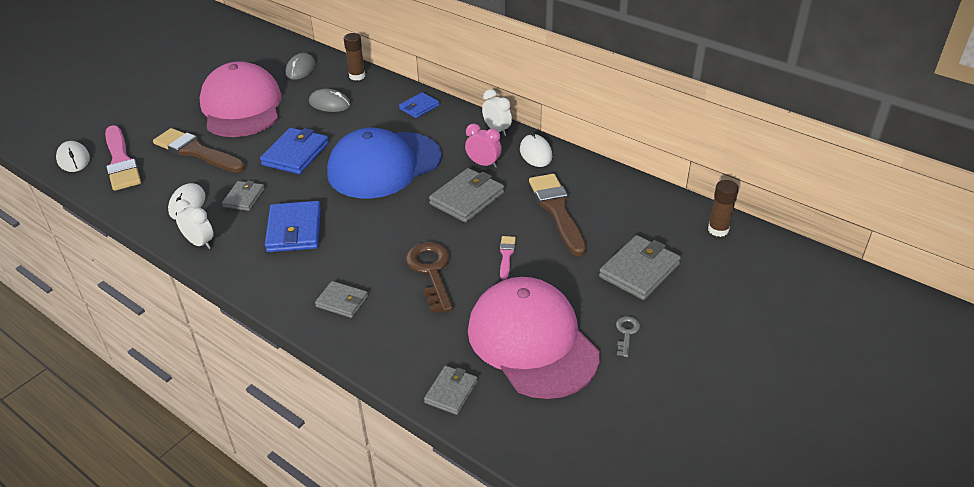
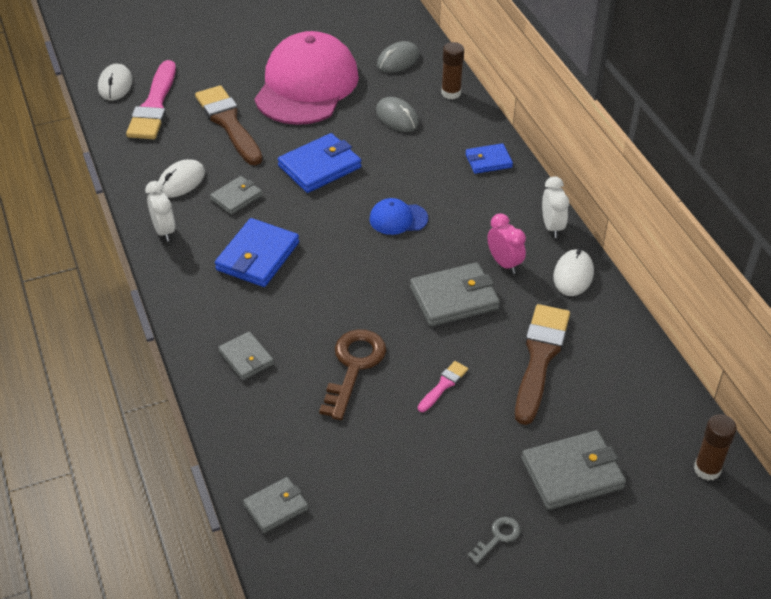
camera: 30 degrees right, 5 degrees up
blue cap [327,128,442,198] -> blue cap [369,198,428,235], size x0.41
pink cap [468,277,600,399] -> none

